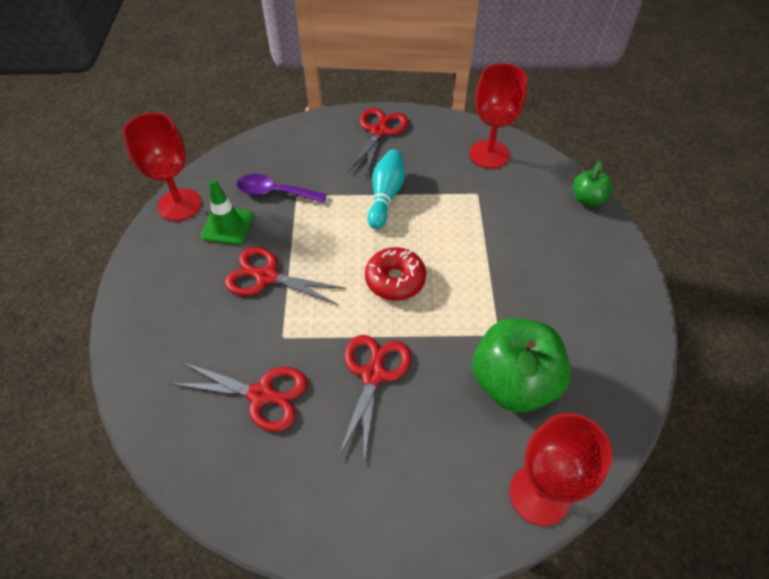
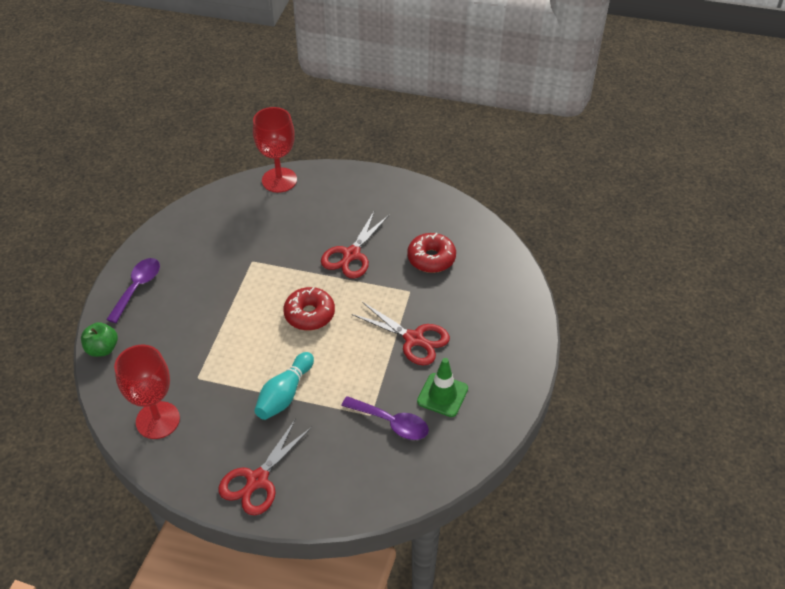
camera: 165 degrees left, 5 degrees down
red goblet [123,113,202,221] -> none
red scissors [172,362,308,432] -> red donut [407,233,456,273]
green apple [472,318,571,412] -> none
none -> purple spoon [106,258,160,323]

